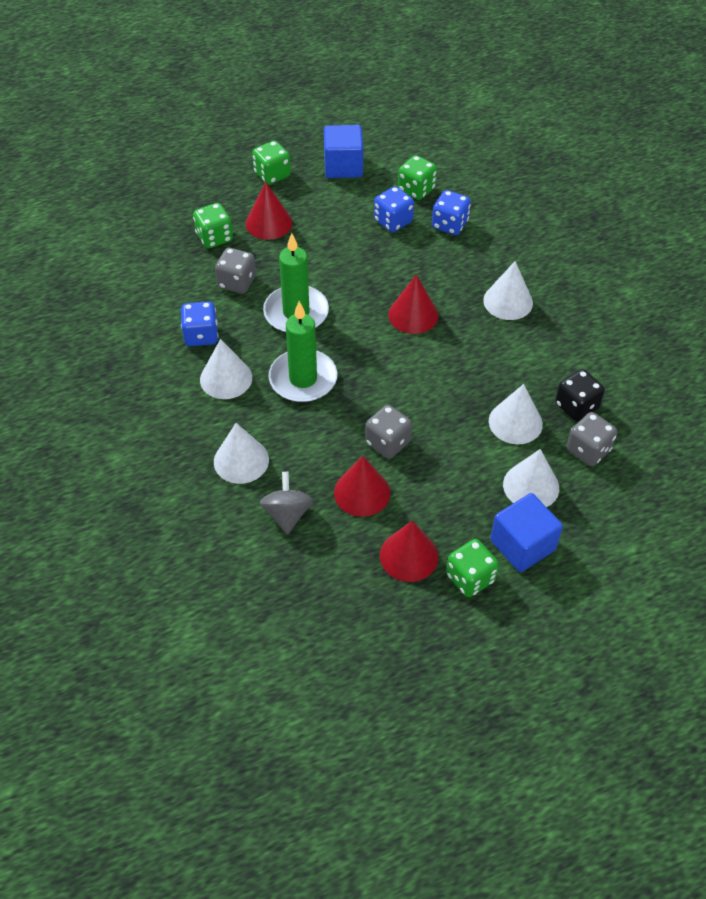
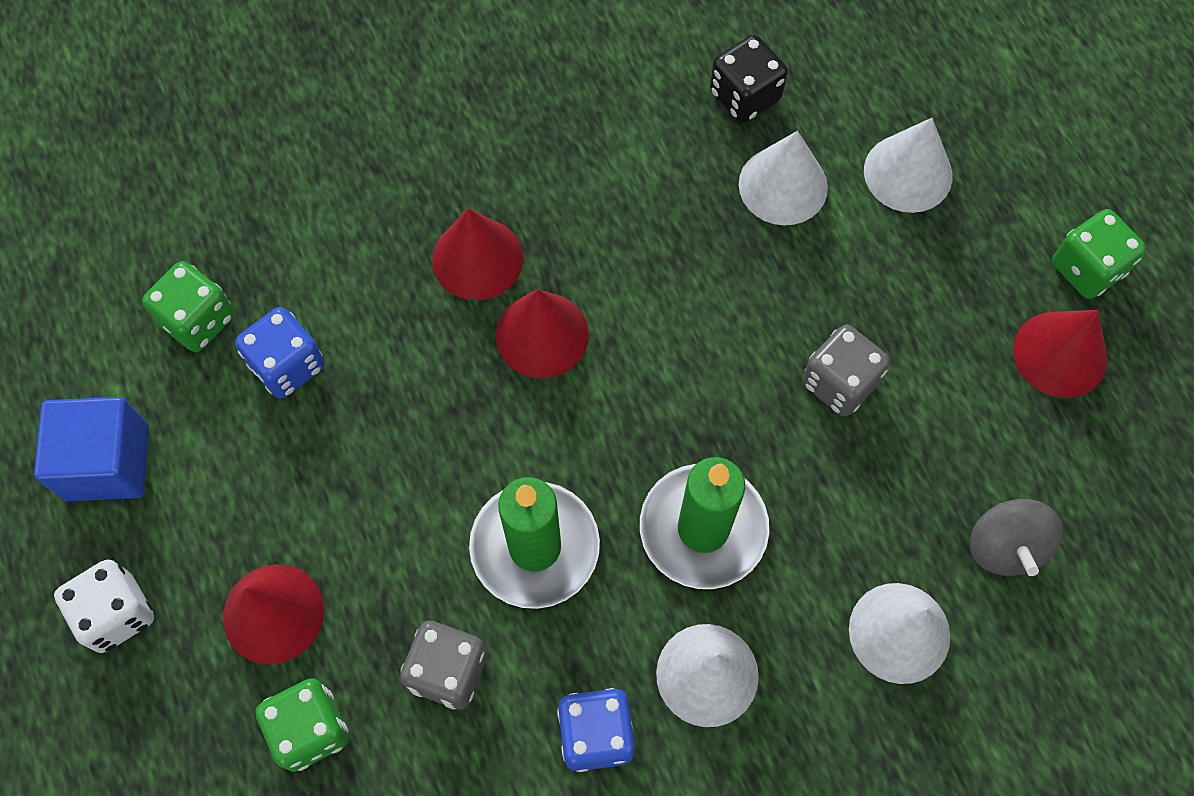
camera: 90 degrees left, 15 degrees up
green dice [252,141,291,185] -> white dice [54,560,154,653]
grey spinning top [260,472,313,535] -> grey spinning top turned 90 degrees counterclockwise [970,499,1063,576]
red cone [334,456,390,517] -> red cone moved to [432,208,523,300]
blue dice [432,190,471,235] -> none
white cone [483,261,533,320] -> none
blue cube [490,493,563,572] -> none
grey dice [567,412,617,466] -> none

